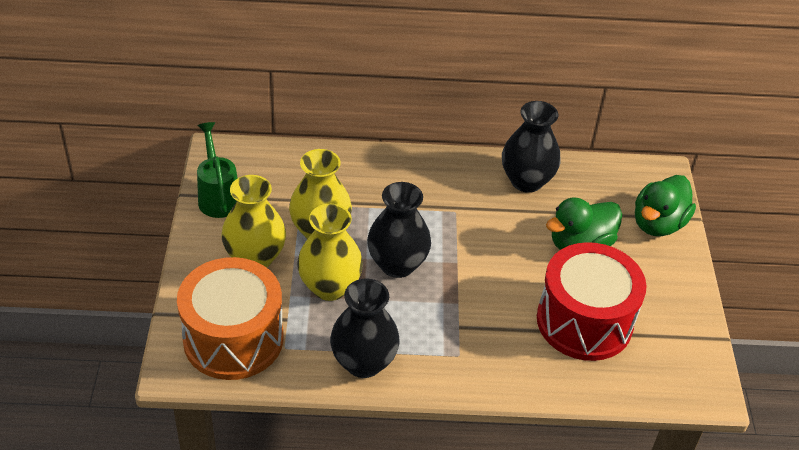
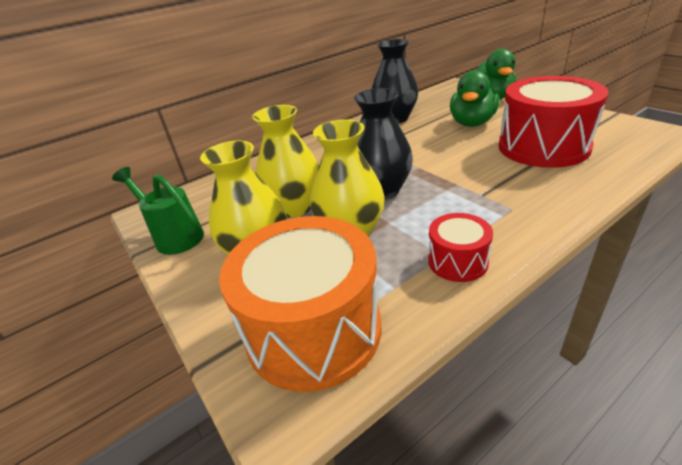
camera: 30 degrees left, 10 degrees down
black vase [330,279,400,378] -> red drum [428,213,493,282]

